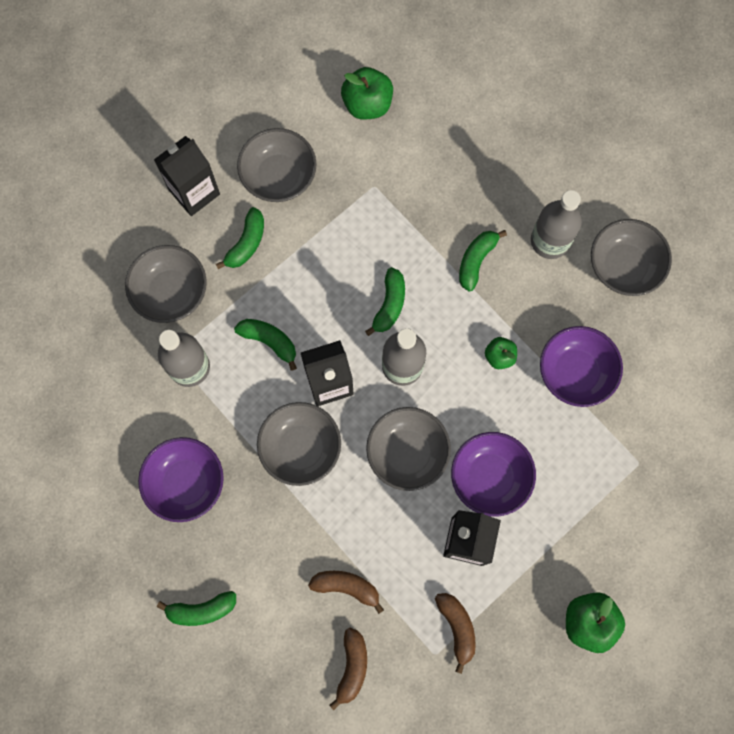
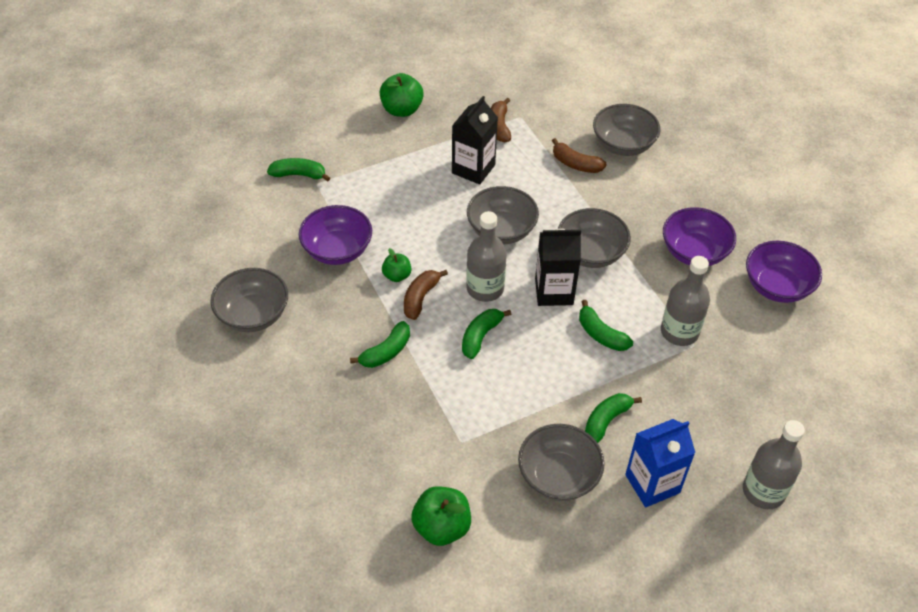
camera: 165 degrees left, 25 degrees down
grey bowl [125,245,207,323] -> grey bowl moved to [593,104,660,156]
black carton [154,136,220,216] -> blue carton [625,419,695,507]
green banana [157,591,236,626] -> green banana moved to [267,158,330,182]
brown banana [330,627,367,710] -> brown banana moved to [404,270,448,320]
purple bowl [451,432,536,517] -> purple bowl moved to [746,241,822,303]
grey bottle [531,190,582,259] -> grey bottle moved to [743,420,805,509]

